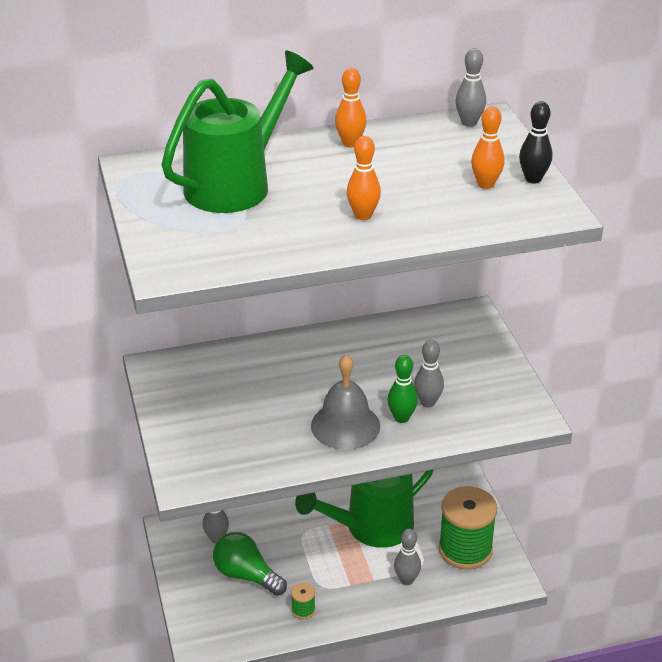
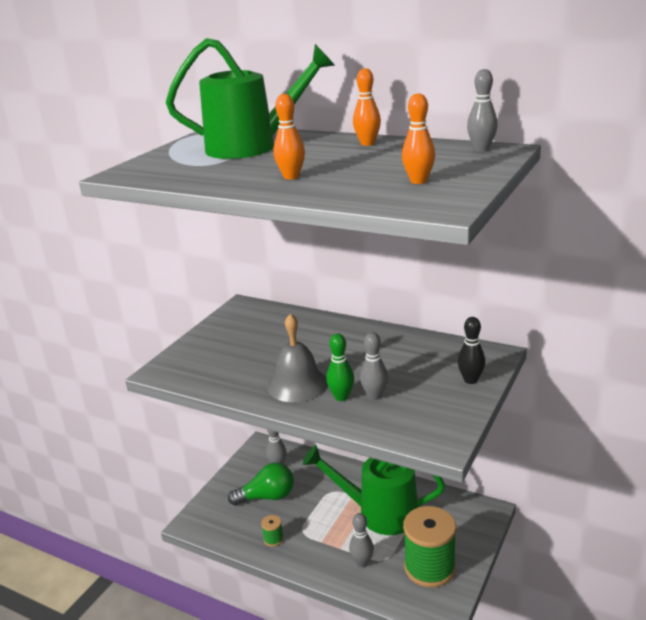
camera: 45 degrees right, 10 degrees down
green light bulb [213,532,287,596] -> green light bulb turned 90 degrees clockwise [228,463,294,505]
black bowling pin [519,101,552,184] -> black bowling pin moved to [458,317,485,384]

